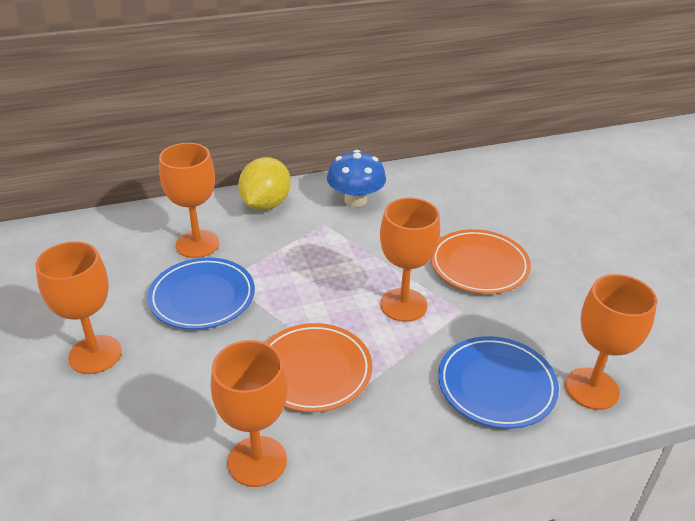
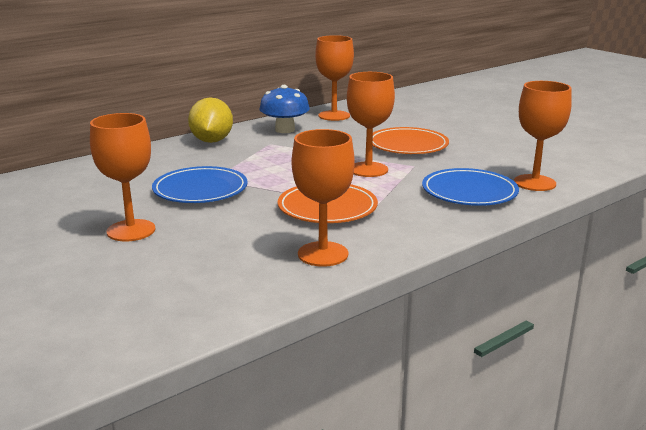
camera: 20 degrees left, 15 degrees down
orange goblet [159,143,219,258] -> orange goblet moved to [315,35,354,121]

